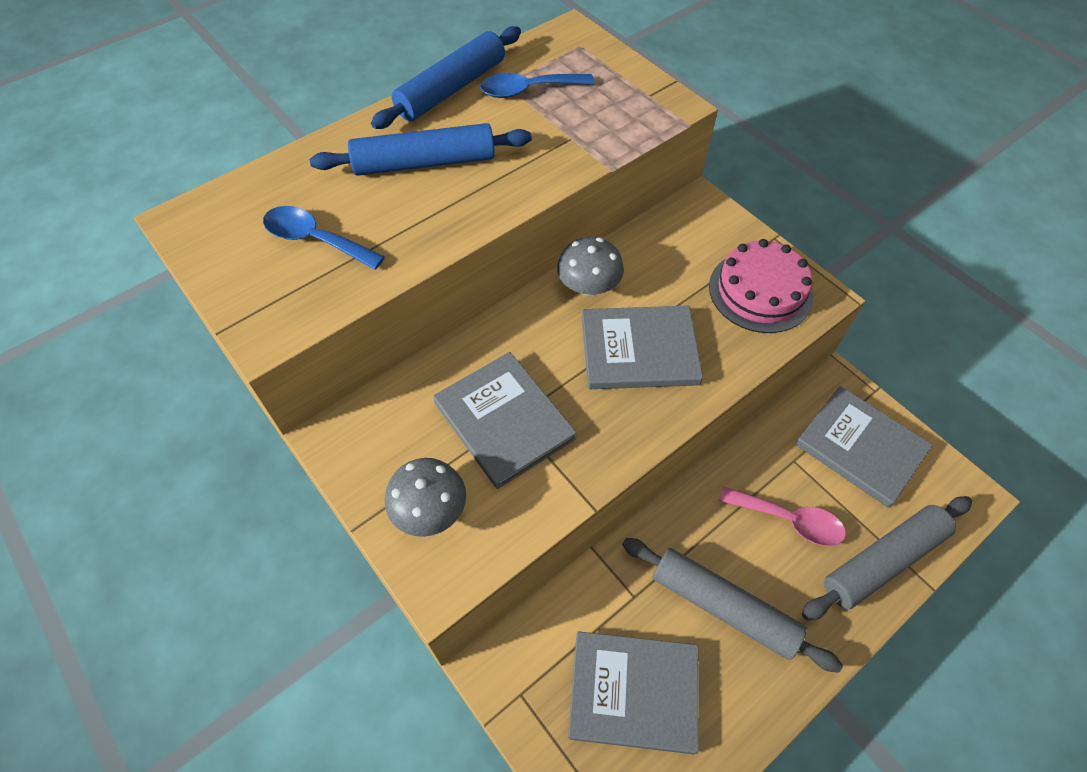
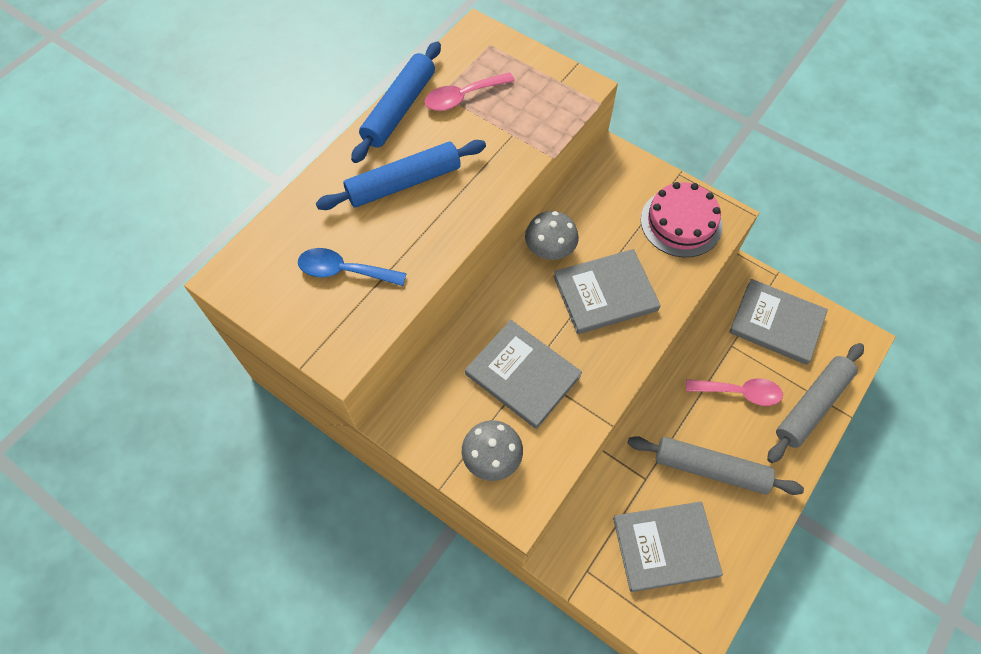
camera: 15 degrees left, 5 degrees up
blue spoon [480,73,594,98] -> pink spoon [425,72,515,111]

